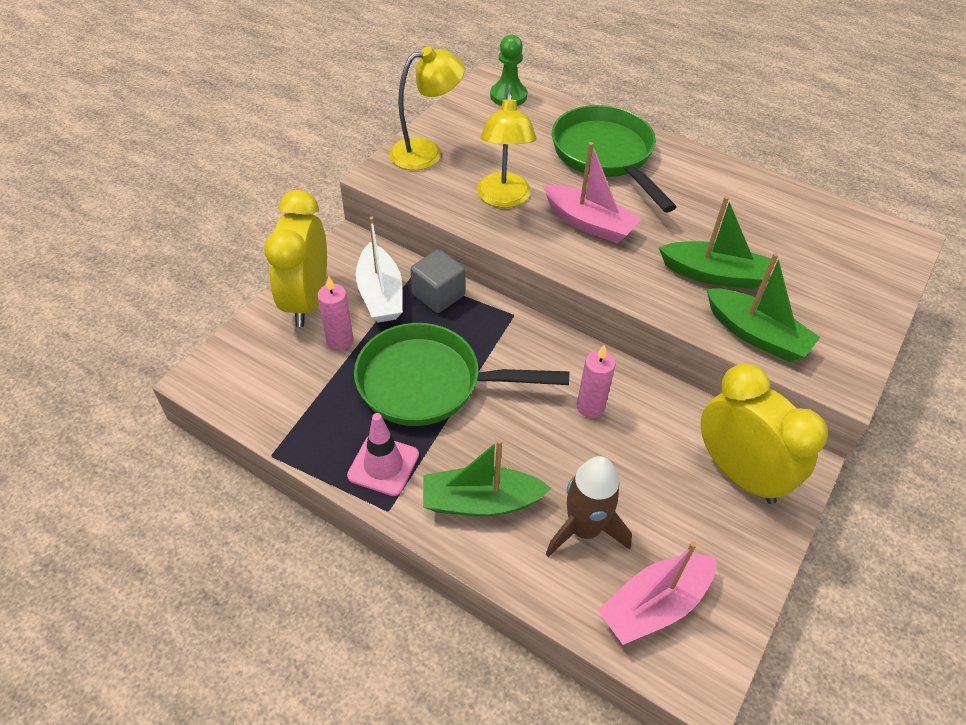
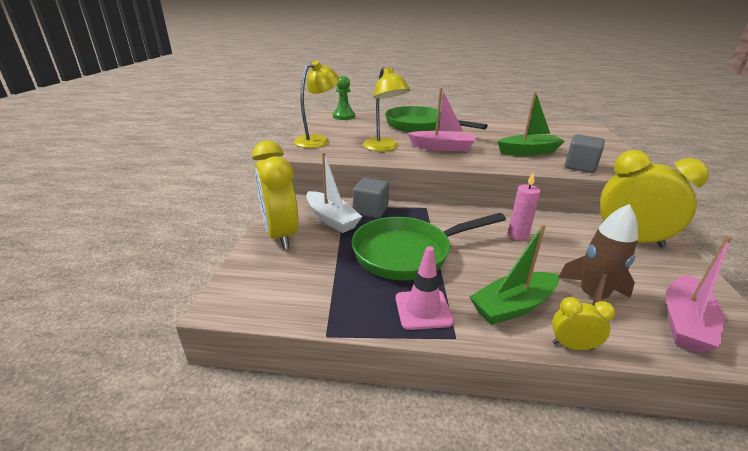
camera: 25 degrees left, 20 degrees down
pink candle [317,276,354,351] -> none
green boat [707,253,820,362] -> grey cube [565,134,605,173]
none -> yellow clock [552,297,615,350]

